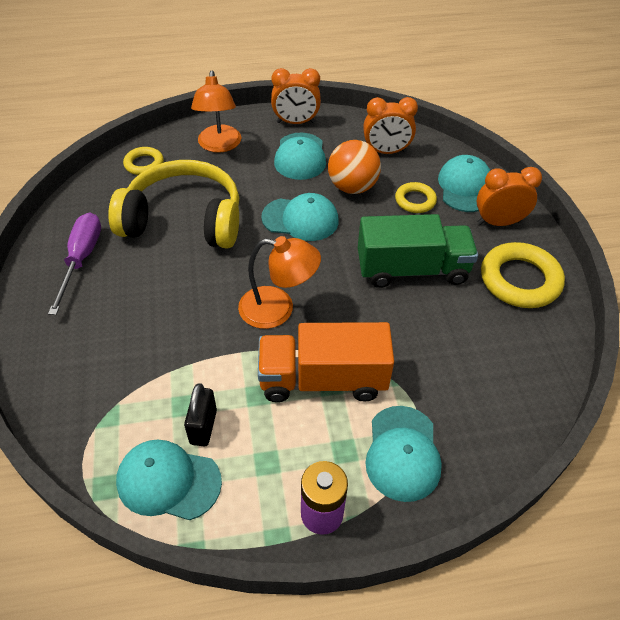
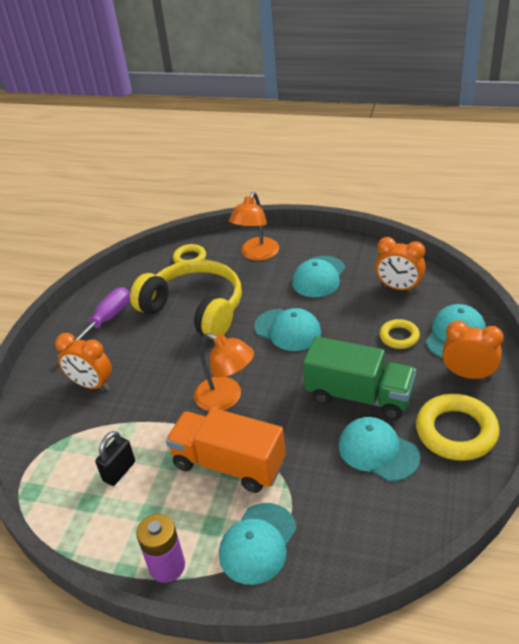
camera: 30 degrees right, 10 degrees down
turquoise cap [116,440,222,520] -> turquoise cap moved to [339,417,420,481]
orange clock [271,68,321,124] -> orange clock moved to [55,333,112,390]
orange ball [328,140,381,194] -> none

